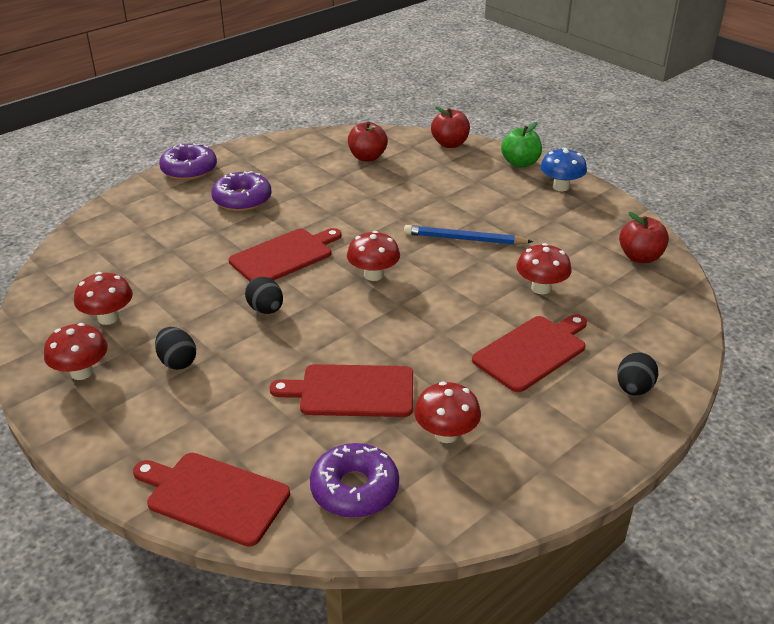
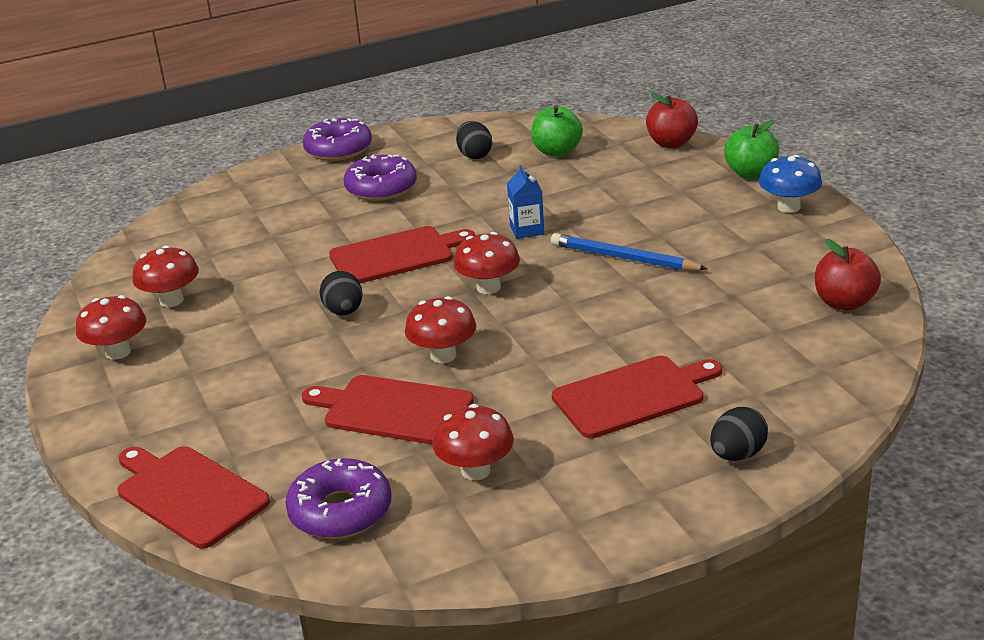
camera: 20 degrees right, 5 degrees down
black egg [155,327,196,370] -> black egg moved to [456,121,492,159]
red apple [348,122,388,162] -> green apple [531,105,583,157]
red mushroom [516,243,571,294] -> red mushroom moved to [405,296,476,363]
none -> blue carton [507,165,544,239]

